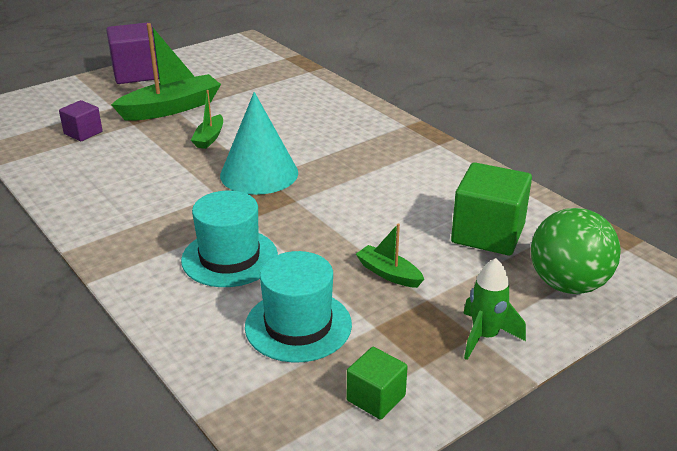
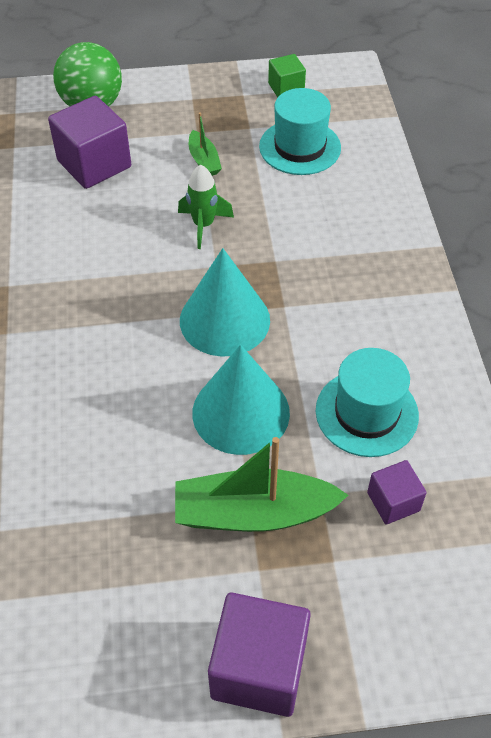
camera: 150 degrees left, 20 degrees up
turquoise hat [181,191,278,287] -> turquoise hat moved to [316,348,419,457]
green boat [191,90,223,149] -> turquoise cone [192,345,290,455]
green cube [451,162,532,255] -> purple cube [48,96,131,189]
green rocket [463,258,526,360] -> green rocket moved to [178,165,234,249]

